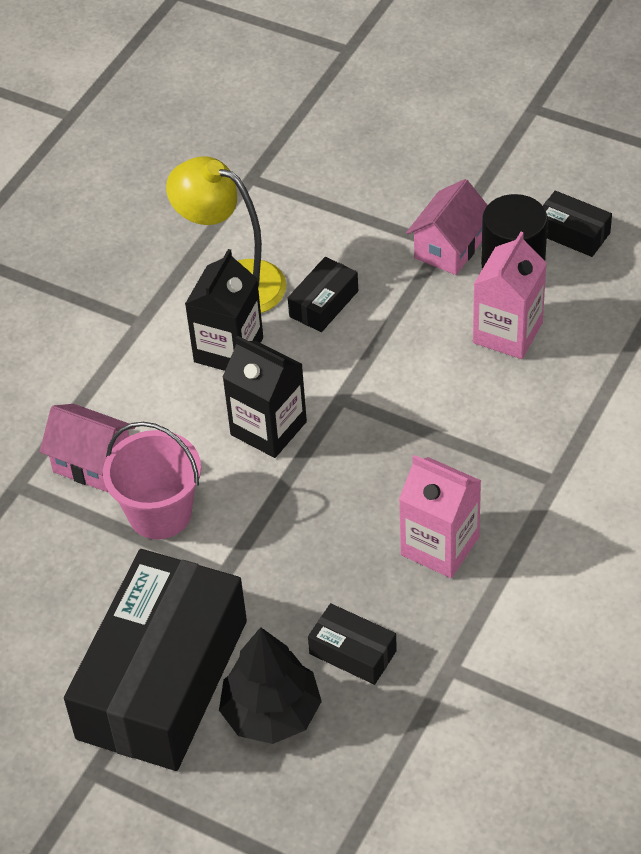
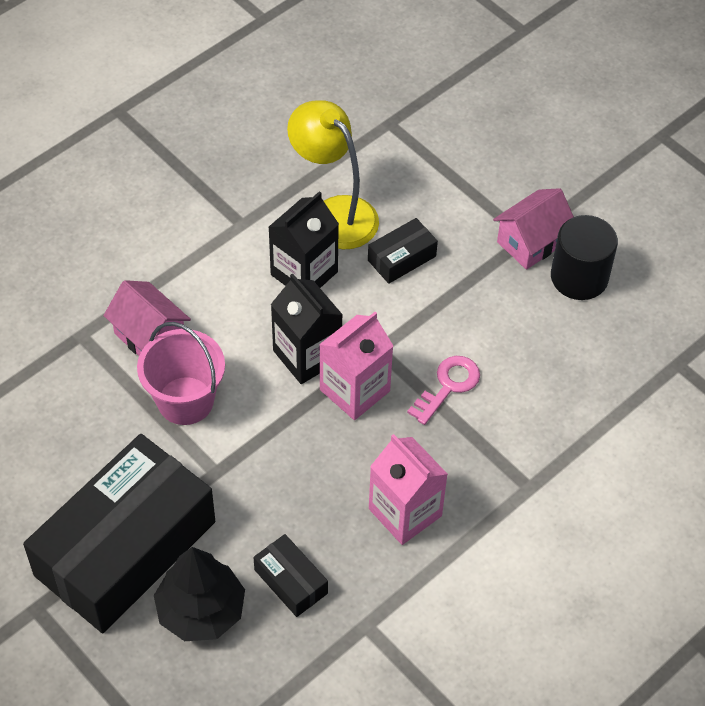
camera: 15 degrees right, 5 degrees up
pink carton [473,232,547,359] -> pink carton moved to [319,312,393,420]
black box [543,191,612,257] -> none
none -> pink key [407,356,480,425]

